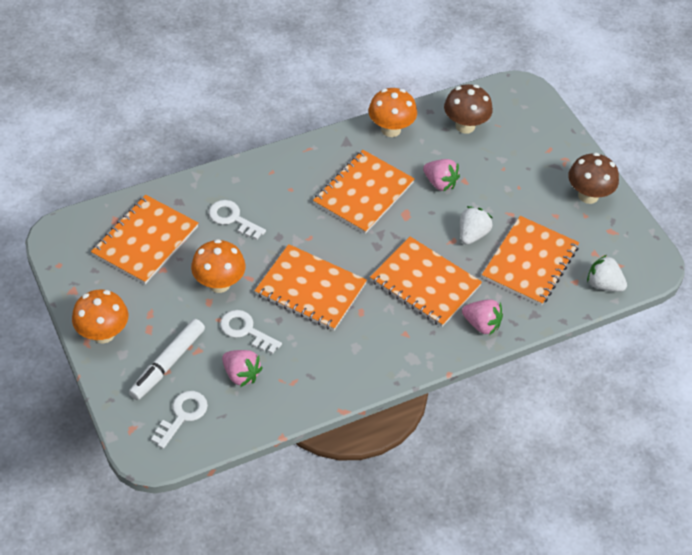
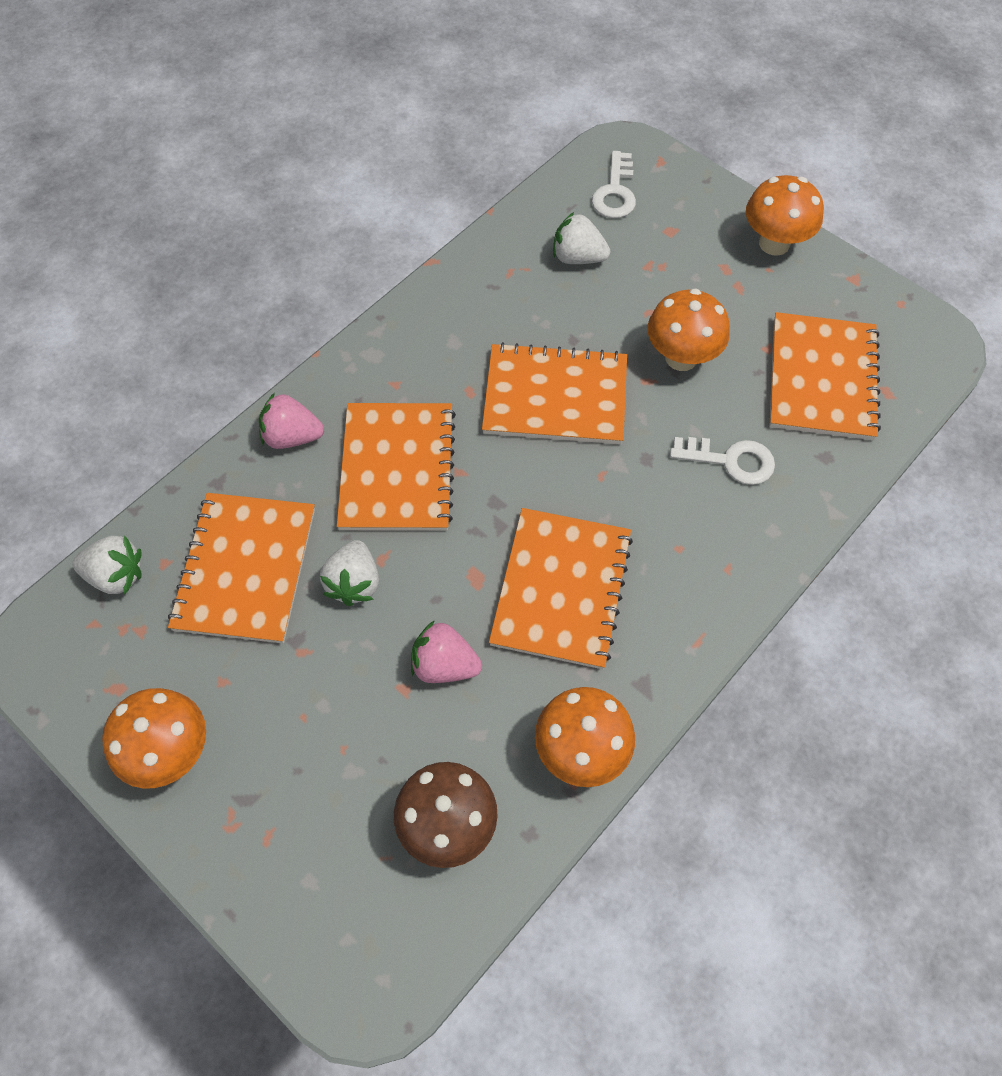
camera: 160 degrees right, 10 degrees up
white marker [129,319,205,400] -> none
white key [220,310,282,354] -> none
pink strawberry [222,350,263,387] -> white strawberry [553,212,610,264]
orange notebook [370,237,482,327] -> orange notebook turned 75 degrees clockwise [337,403,456,531]
brown mushroom [568,153,619,204] -> orange mushroom [102,688,206,789]

